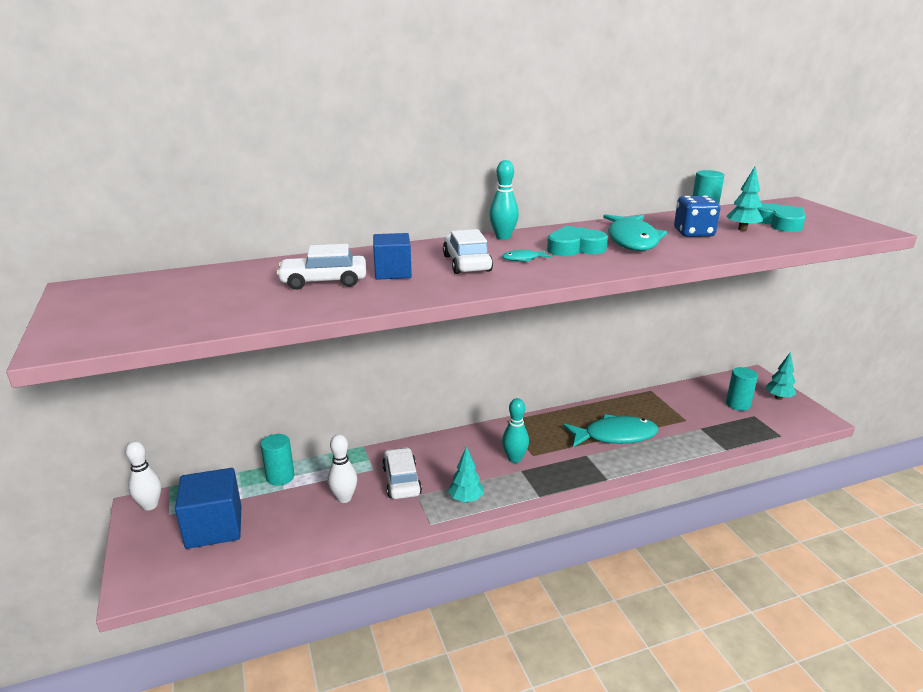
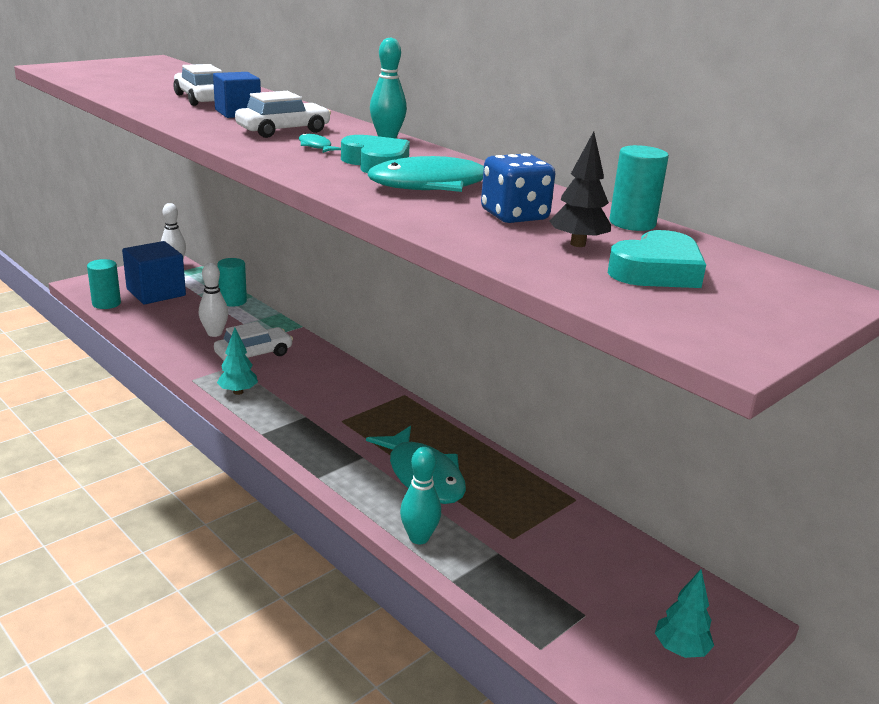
camera: 65 degrees right, 0 degrees up
turquoise bowling pin [502,398,529,463] -> turquoise bowling pin moved to [400,447,441,544]
turquoise cylinder [726,367,758,411] -> turquoise cylinder moved to [87,259,121,309]
turquoise tree [727,166,763,231] -> black tree [550,132,611,247]

